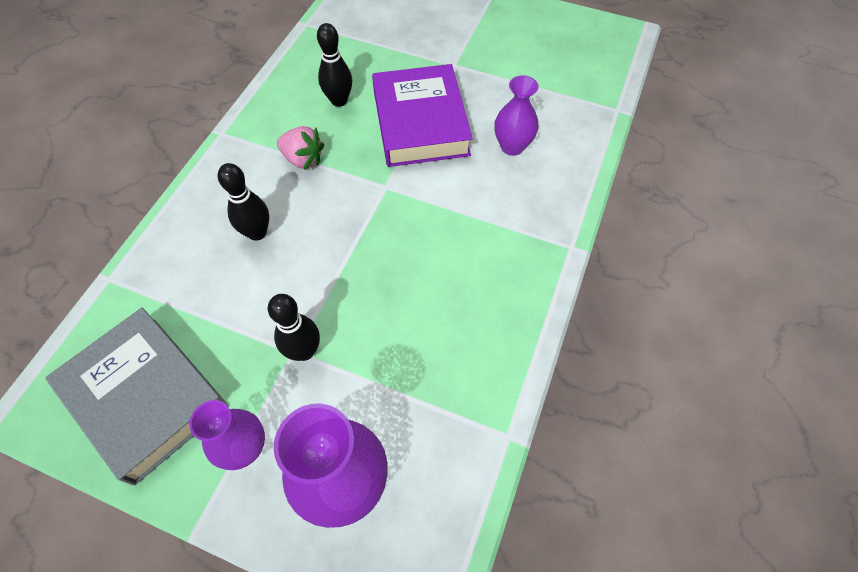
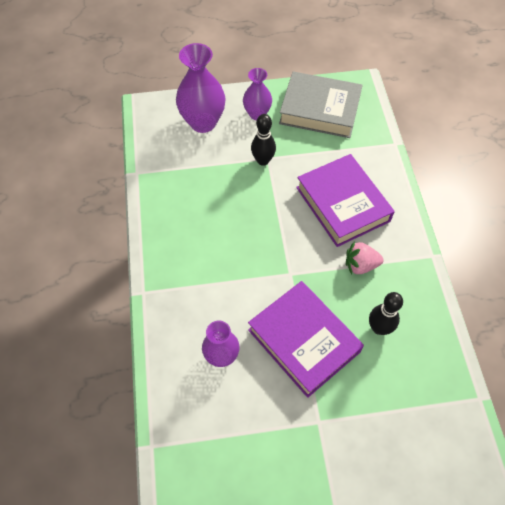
camera: 150 degrees right, 0 degrees up
black bowling pin [218,163,269,241] -> purple book [296,154,395,247]

